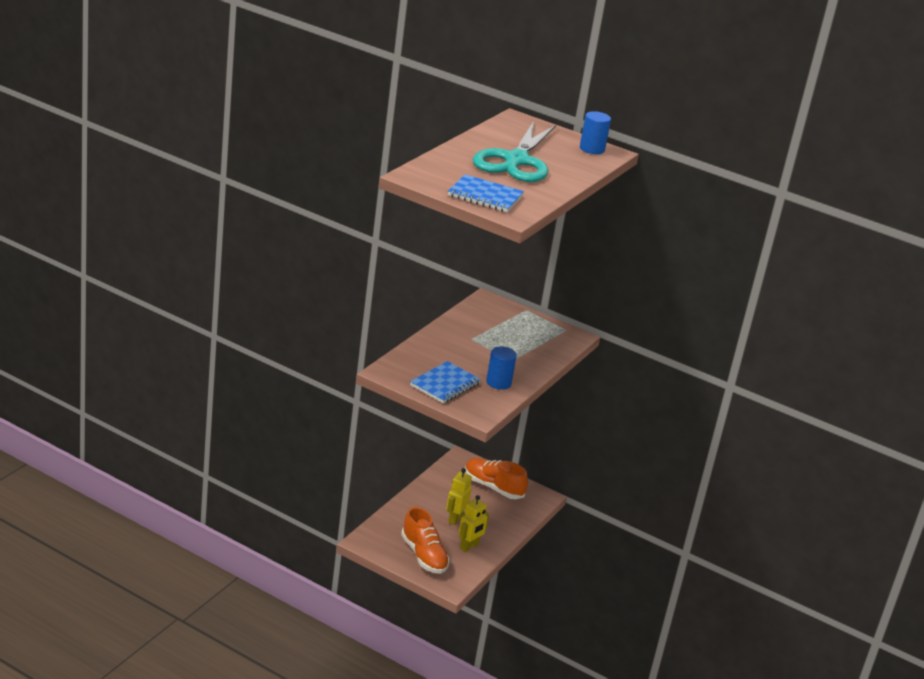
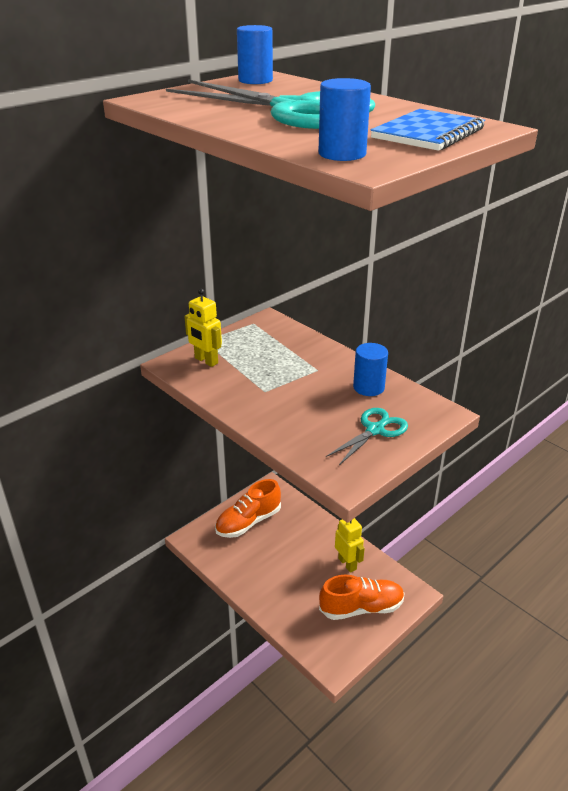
camera: 70 degrees left, 5 degrees up
blue notebook [410,361,481,404] -> turquoise scissors [326,408,408,465]
yellow robot [446,468,472,525] -> yellow robot moved to [184,289,222,367]
none -> blue cylinder [318,78,371,161]

